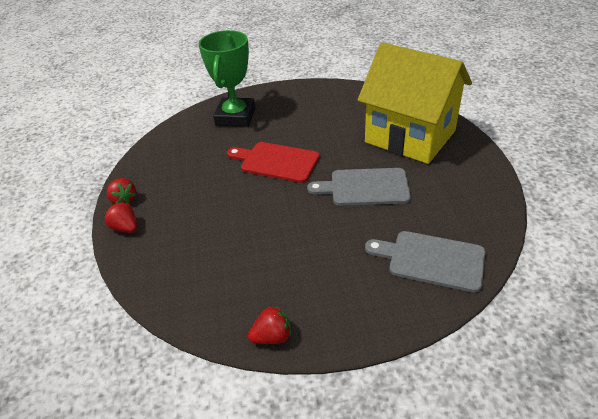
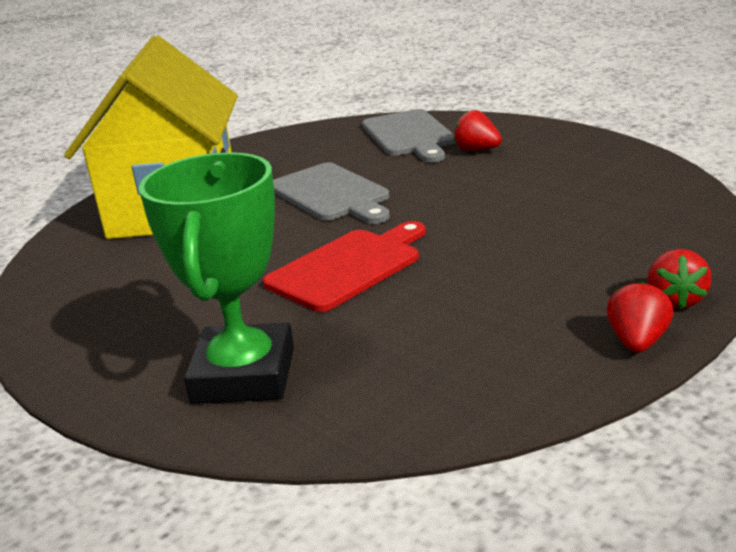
camera: 125 degrees left, 15 degrees down
green trophy [198,30,255,127] -> green trophy turned 60 degrees counterclockwise [139,152,294,404]
red cutting board [227,142,319,183] -> red cutting board turned 120 degrees counterclockwise [263,221,426,312]
red strawberry [248,306,291,344] -> red strawberry moved to [453,110,502,151]

